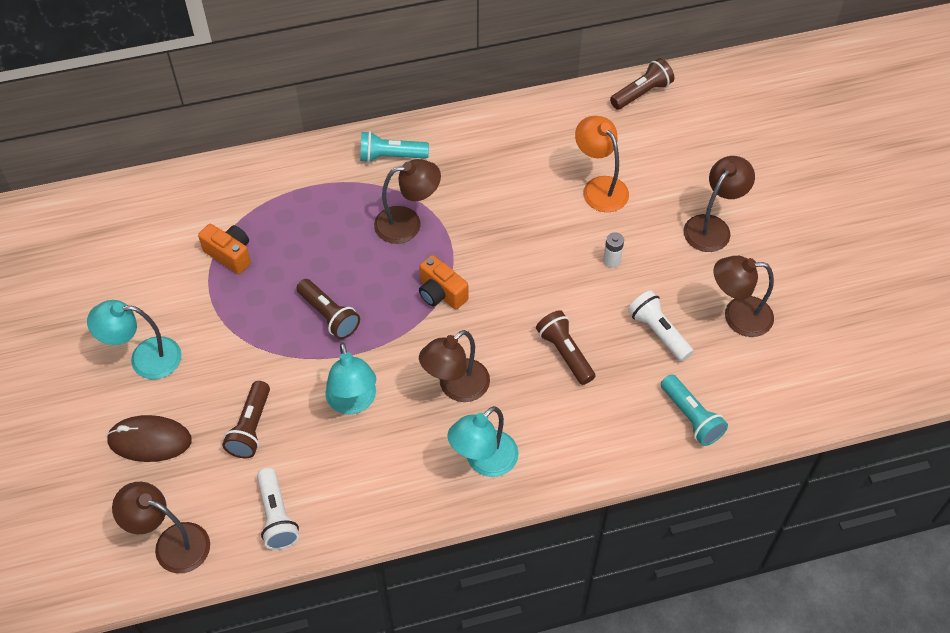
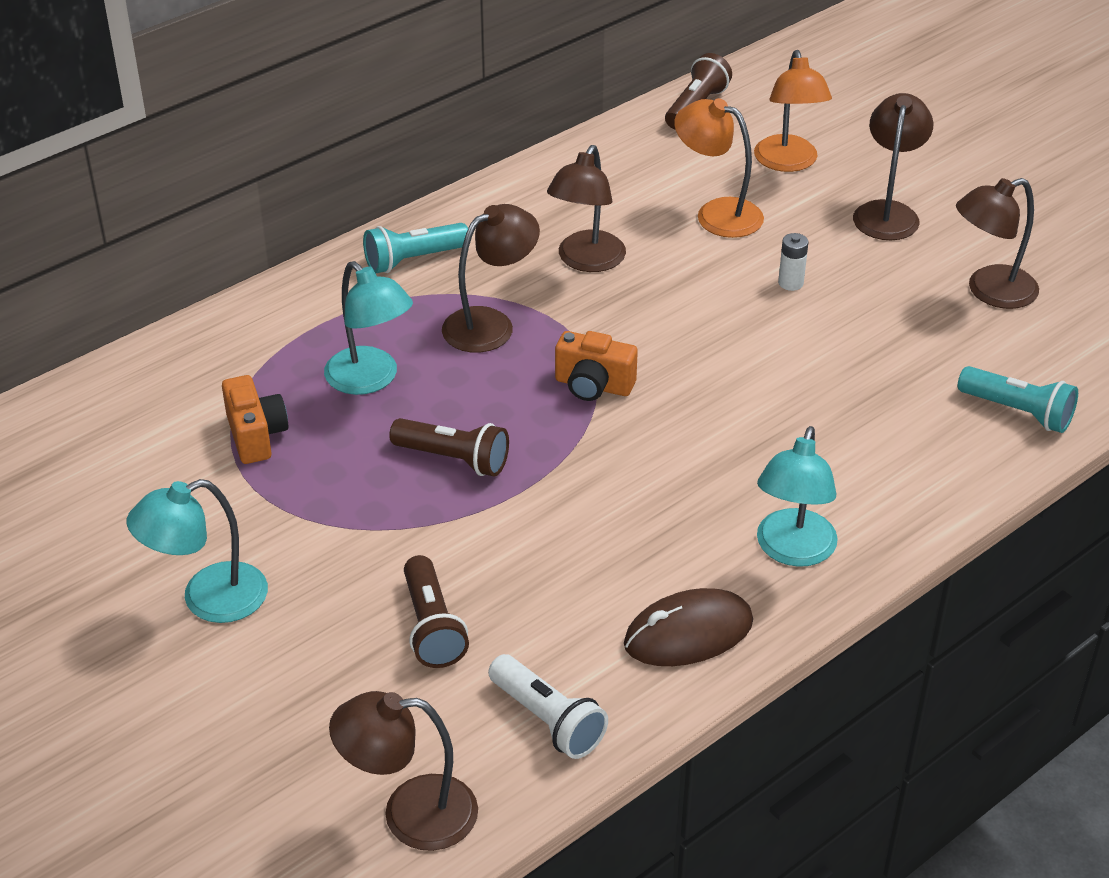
camera: 25 degrees left, 15 degrees down
brown mouse [106,415,192,462] -> brown mouse moved to [624,588,753,666]
orange camera [198,224,251,274] -> orange camera turned 60 degrees clockwise [222,375,288,464]
turquoise lamp [325,342,376,414] -> turquoise lamp moved to [324,261,413,395]
brown lamp [419,330,490,402] -> brown lamp moved to [547,145,626,272]
brown flashlight [536,310,595,385] -> none
white flashlight [628,290,694,362] -> none
none -> orange lamp [754,50,832,172]

